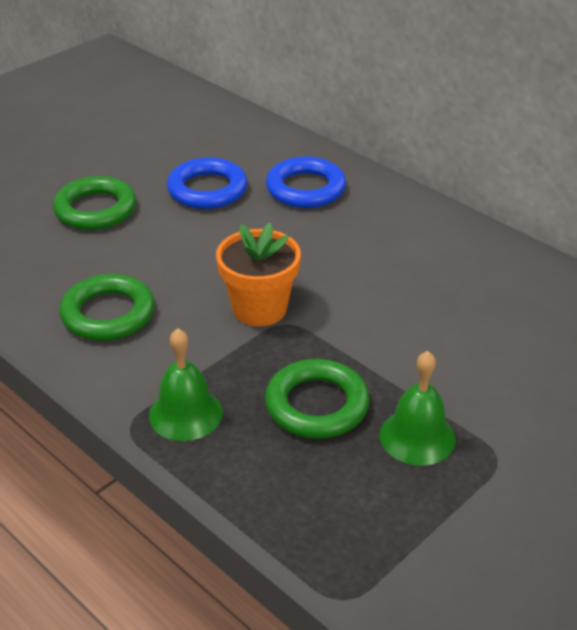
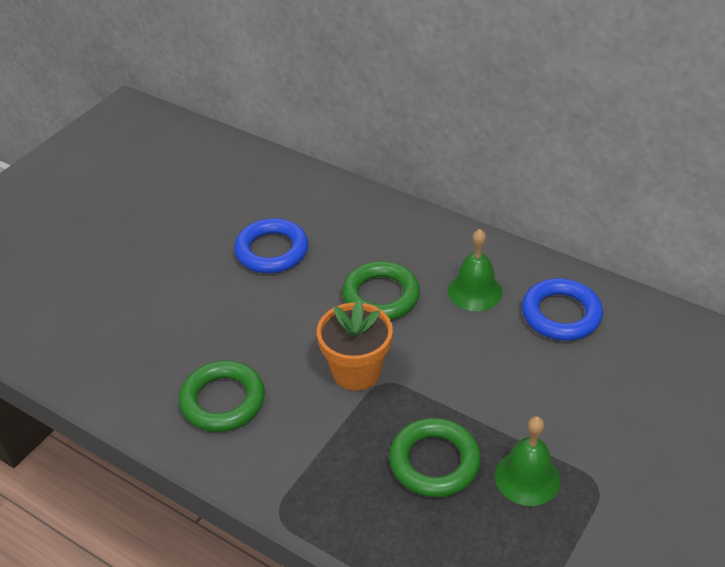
camera: 10 degrees left, 5 degrees up
green ring [53,176,136,230] -> green ring moved to [342,261,420,320]
green bell [149,328,223,441] -> green bell moved to [448,229,503,311]
blue ring [266,157,346,208] -> blue ring moved to [522,278,603,341]

